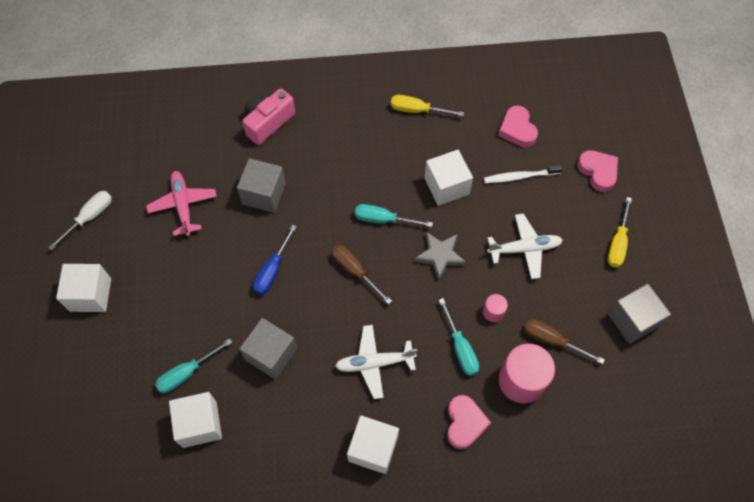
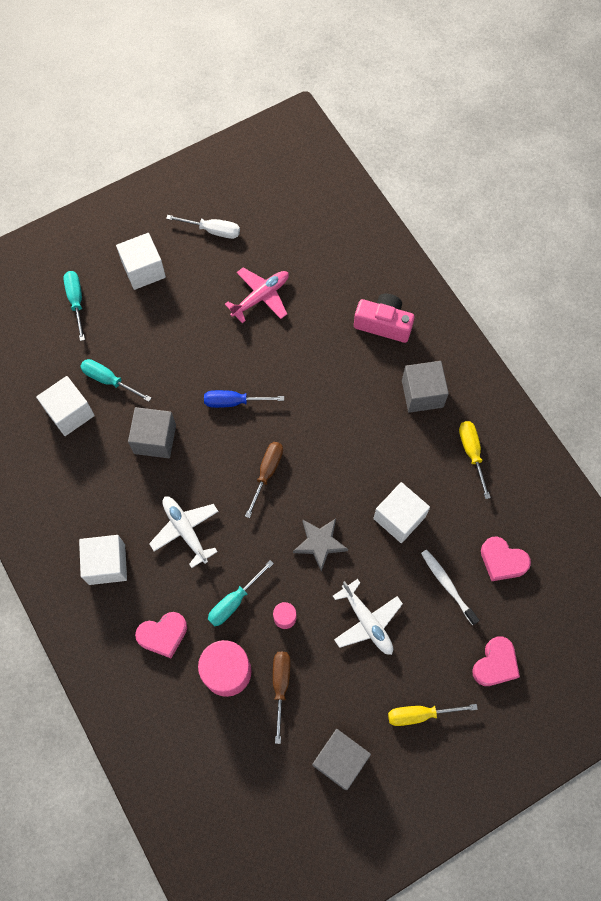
camera: 65 degrees right, 5 degrees up
grey cube [237,158,286,213] -> grey cube moved to [402,361,449,413]
turquoise screwdriver [355,204,433,227] -> turquoise screwdriver moved to [63,271,85,341]
pink heart [498,105,538,147] -> pink heart turned 105 degrees counterclockwise [481,537,531,581]

